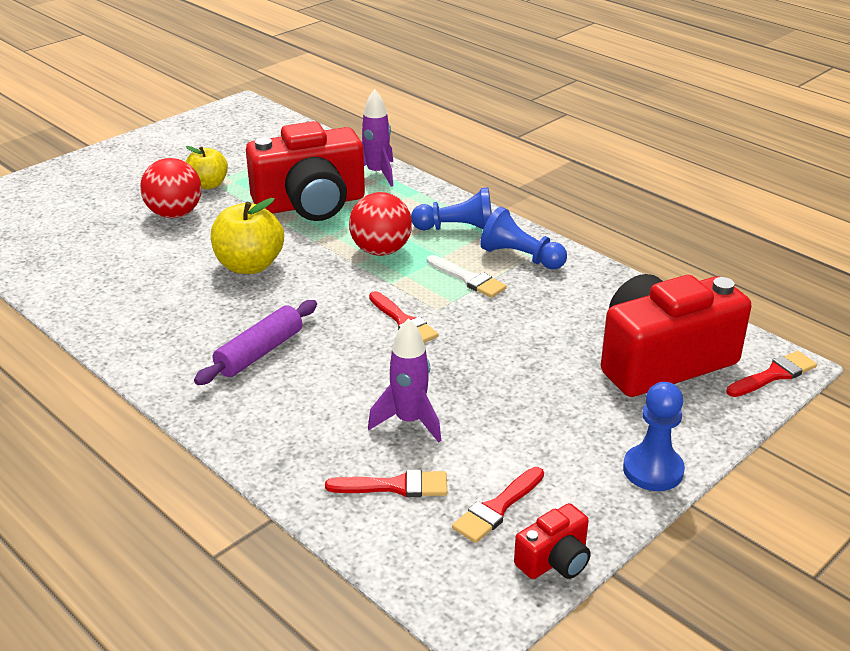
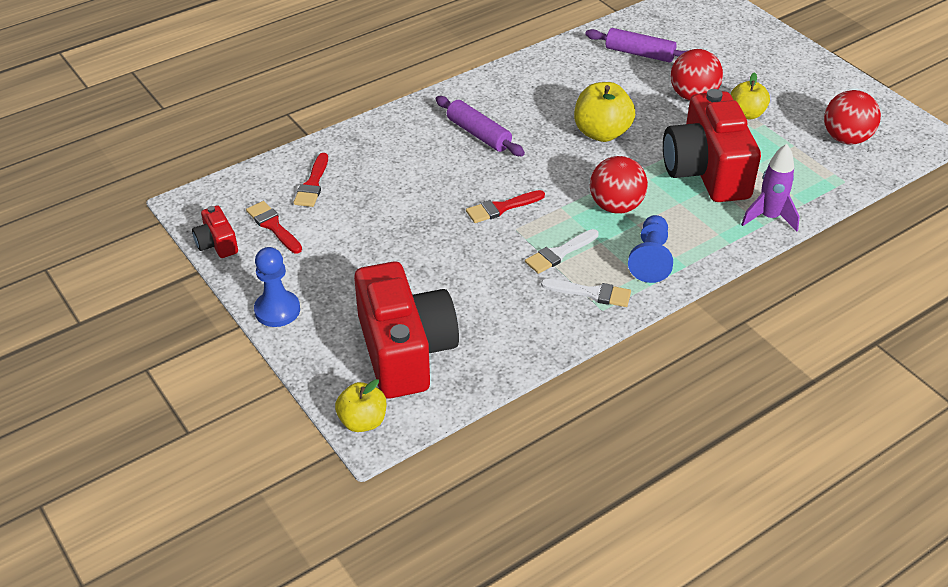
camera: 100 degrees right, 10 degrees up
purple rocket [368,318,441,442] -> none
blue pawn [480,207,567,270] -> white brush [541,279,631,307]
red brush [726,351,817,397] -> yellow apple [335,379,386,432]
none -> purple rolling pin [585,28,686,63]
none -> red ball [824,90,881,145]

